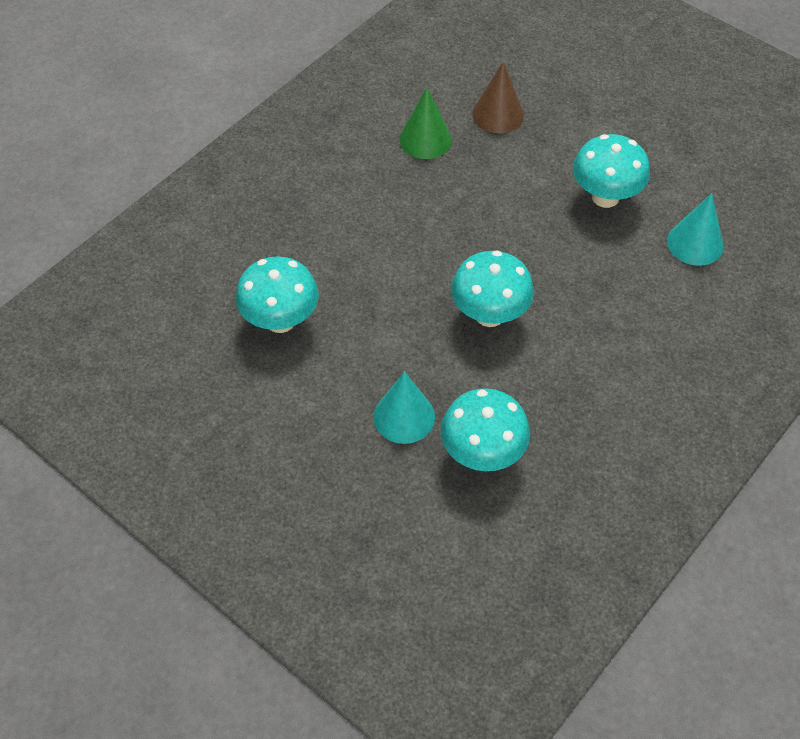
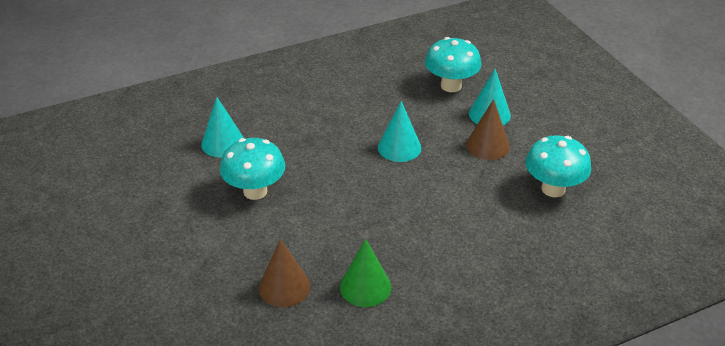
camera: 155 degrees left, 15 degrees down
turquoise mushroom [451,250,534,327] -> turquoise cone [378,101,421,162]
none -> brown cone [466,99,510,160]

